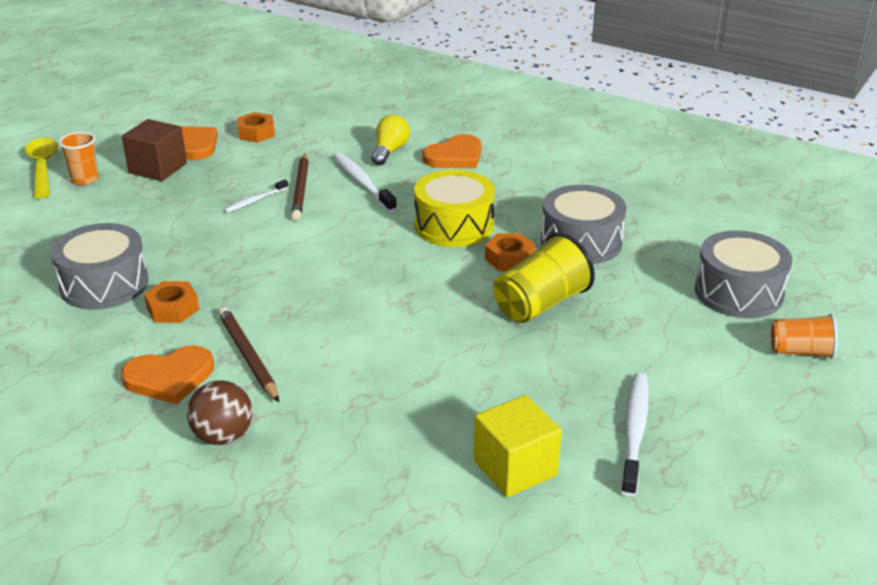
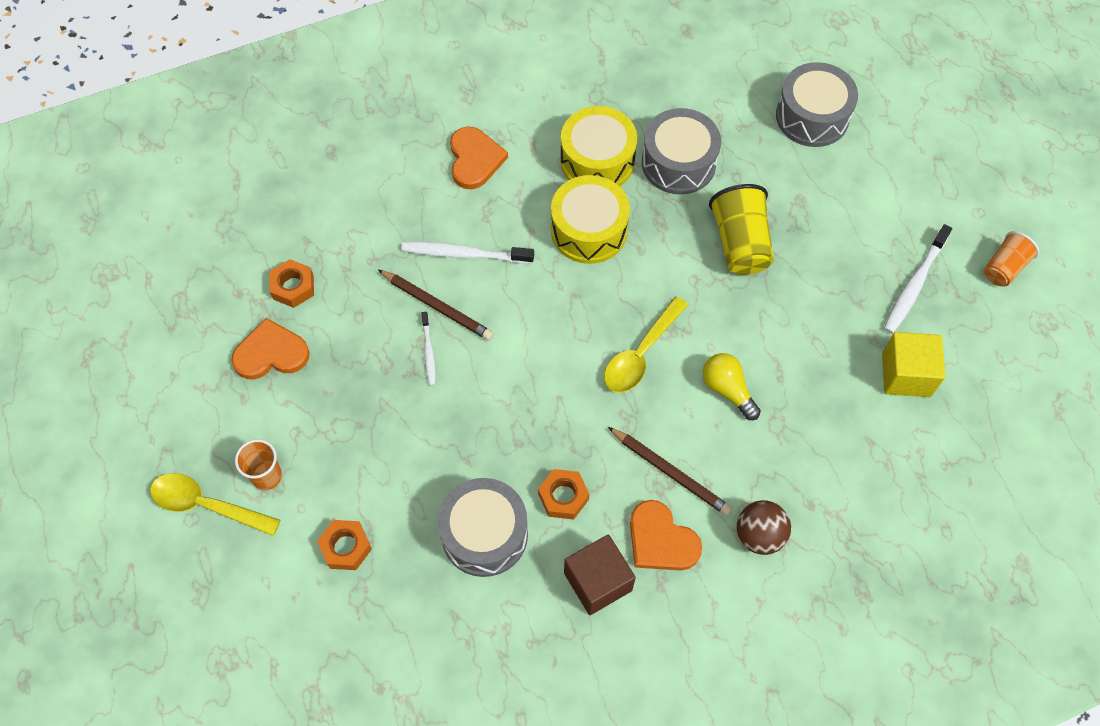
camera: 55 degrees left, 30 degrees up
orange heart [121,345,214,404] -> orange heart turned 120 degrees clockwise [630,500,702,571]
brown cube [122,119,187,181] -> brown cube moved to [564,534,636,615]
brown pencil [218,307,279,402] -> brown pencil turned 150 degrees counterclockwise [608,427,732,516]
yellow light bulb [372,115,410,165] -> yellow light bulb moved to [703,353,761,420]
orange nut [485,233,535,271] -> orange nut moved to [317,520,372,570]
white toothbrush [621,373,649,497] -> white toothbrush turned 105 degrees counterclockwise [884,224,952,334]
orange cup [771,314,837,359] -> orange cup moved to [984,231,1039,286]
none -> yellow drum [560,106,637,186]
none -> yellow spoon [604,296,688,393]

